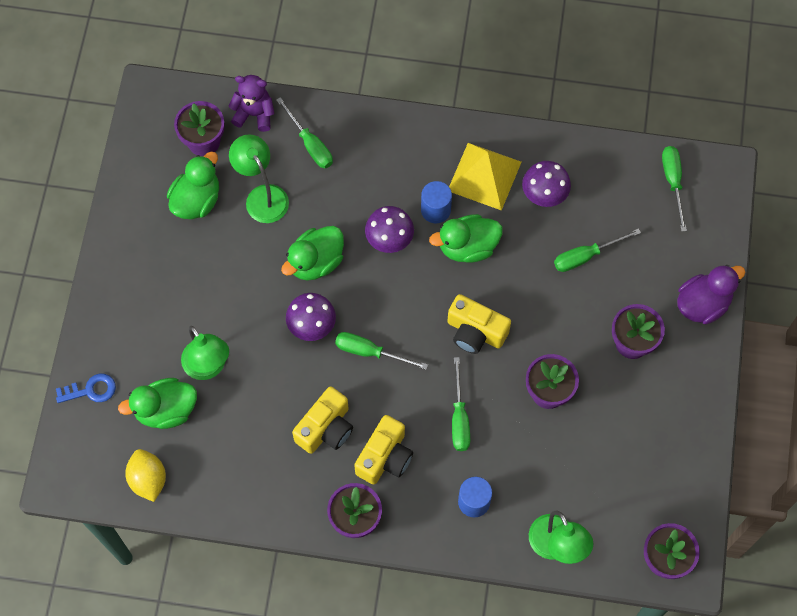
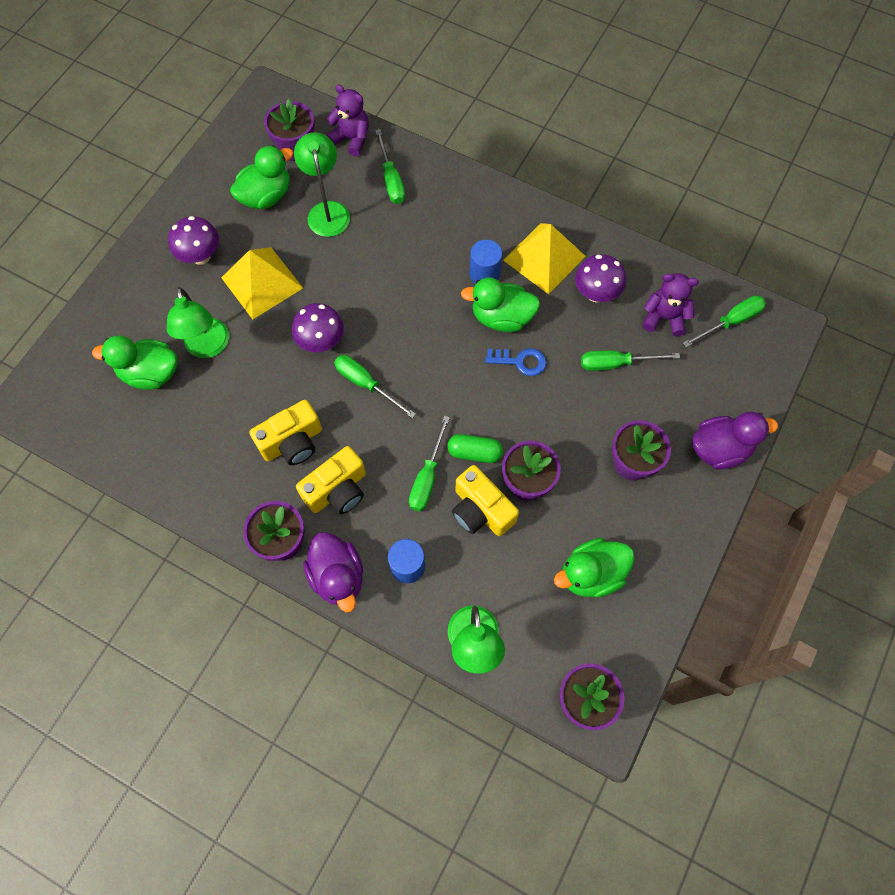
camera: 20 degrees right, 0 degrees up
blue key [56,373,116,403] -> blue key moved to [485,348,546,376]
yellow lemon [125,449,166,502] -> none
green duck [281,226,344,281] -> green duck moved to [554,538,635,597]
purple mushroom [365,206,414,253] -> purple mushroom moved to [168,216,219,265]
yellow camera [447,294,511,354] -> yellow camera moved to [452,465,519,536]
green screwdriver [662,146,687,232] -> green screwdriver turned 45 degrees clockwise [683,295,766,347]
none -> yellow pyramid [221,247,303,319]
none -> purple duck [303,532,363,612]
none -> green capsule [447,434,503,463]
none -> purple teddy bear [642,273,699,336]

